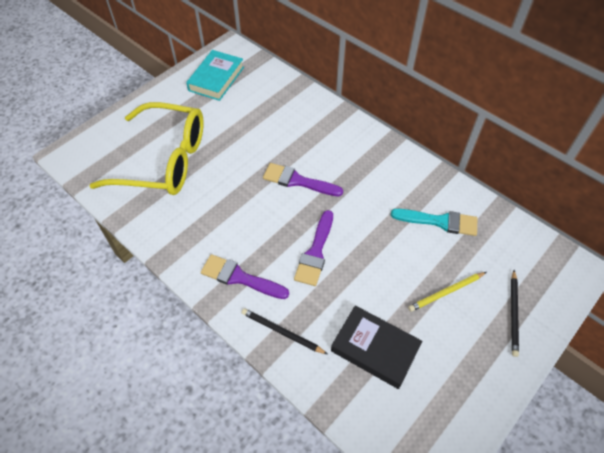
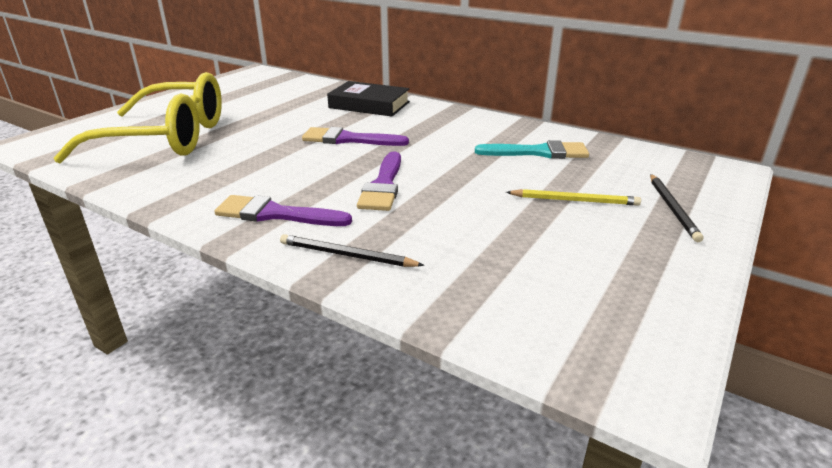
camera: 10 degrees left, 25 degrees down
turquoise book [186,50,244,101] -> none
black book [331,305,423,389] -> black book moved to [327,81,410,117]
yellow pencil [408,272,486,312] -> yellow pencil turned 135 degrees counterclockwise [506,189,641,206]

